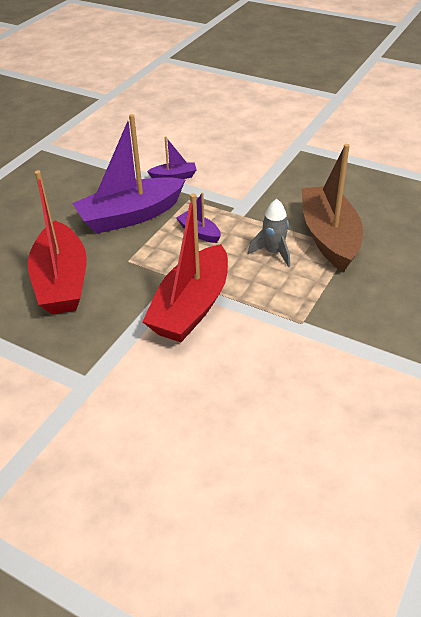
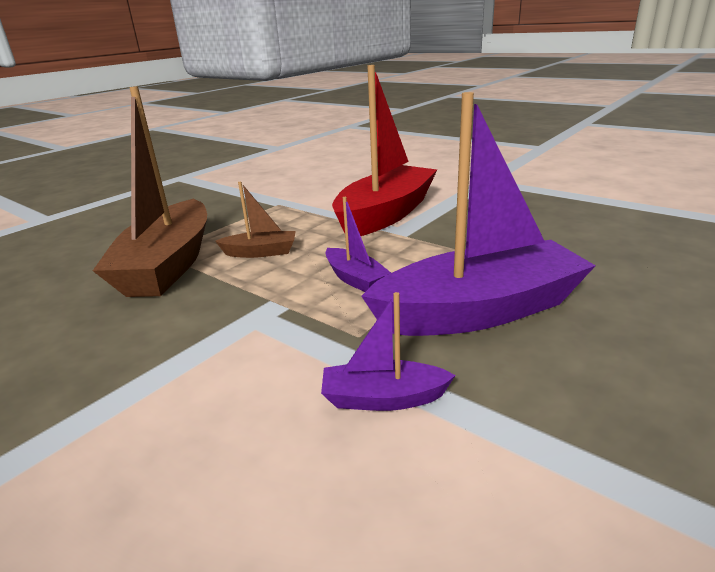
camera: 170 degrees left, 15 degrees down
red boat [28,170,86,314] -> none
grey rocket [248,199,290,267] -> brown boat [215,182,296,258]

